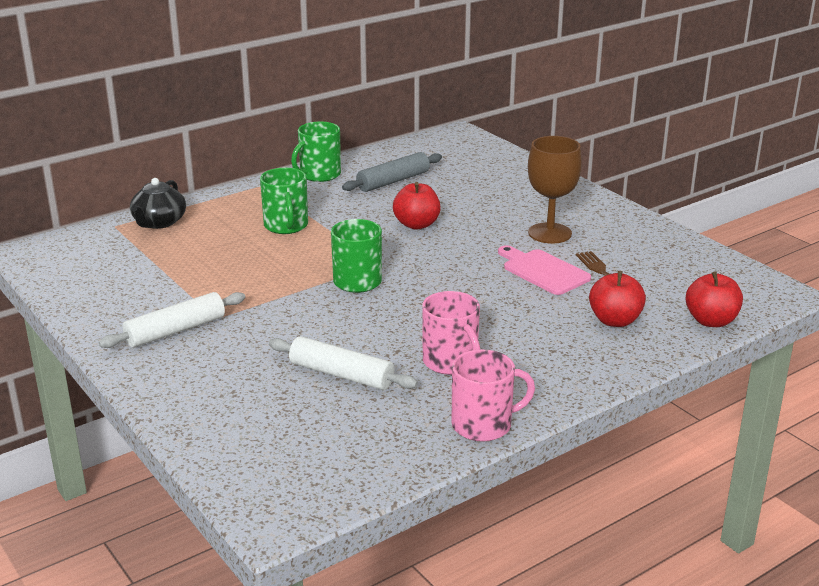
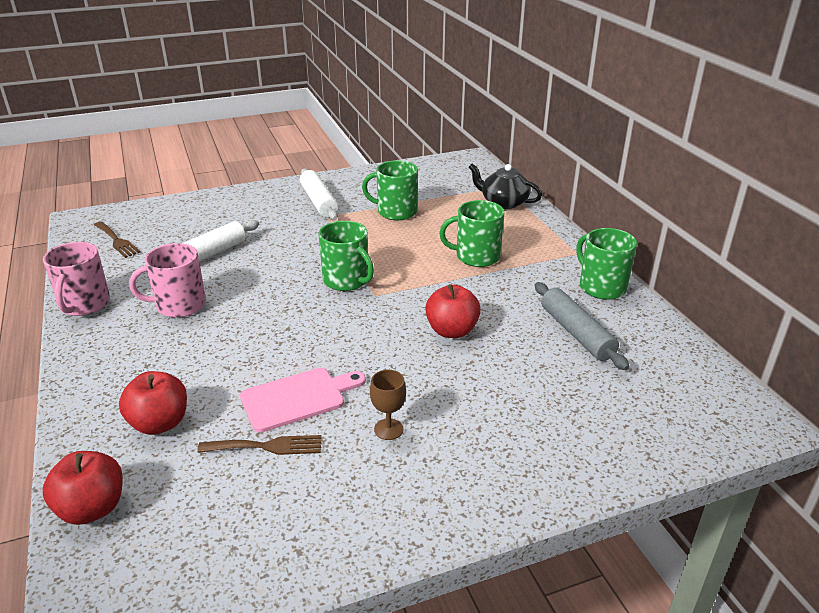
camera: 105 degrees right, 5 degrees up
brown goblet [528,136,582,244] -> brown goblet [370,370,406,440], size x0.51
none -> brown fork [94,221,141,258]
none -> green mug [362,160,418,220]

